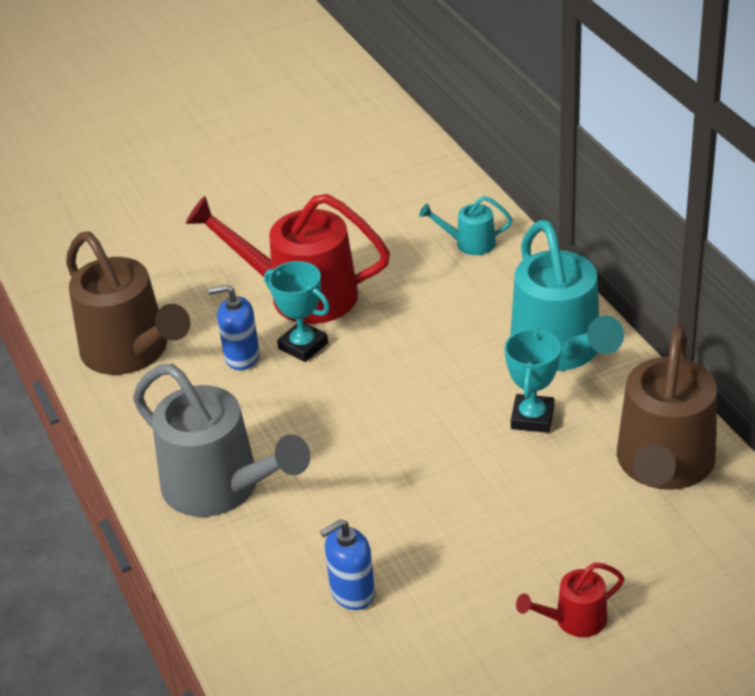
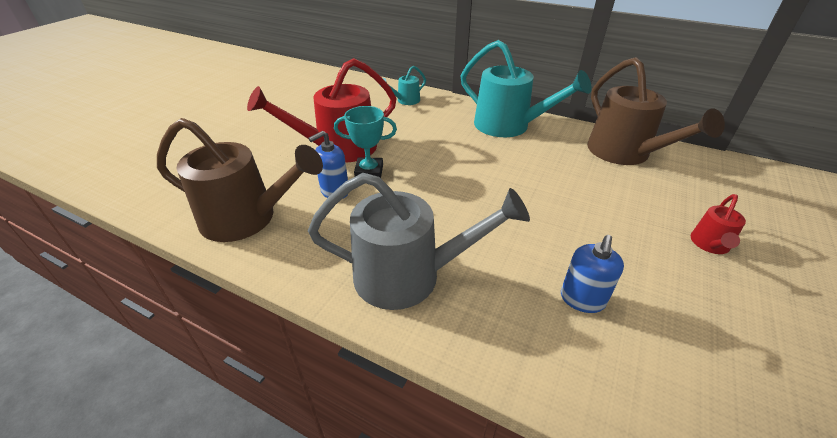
camera: 40 degrees left, 0 degrees up
turquoise trophy [505,328,561,433] -> none

